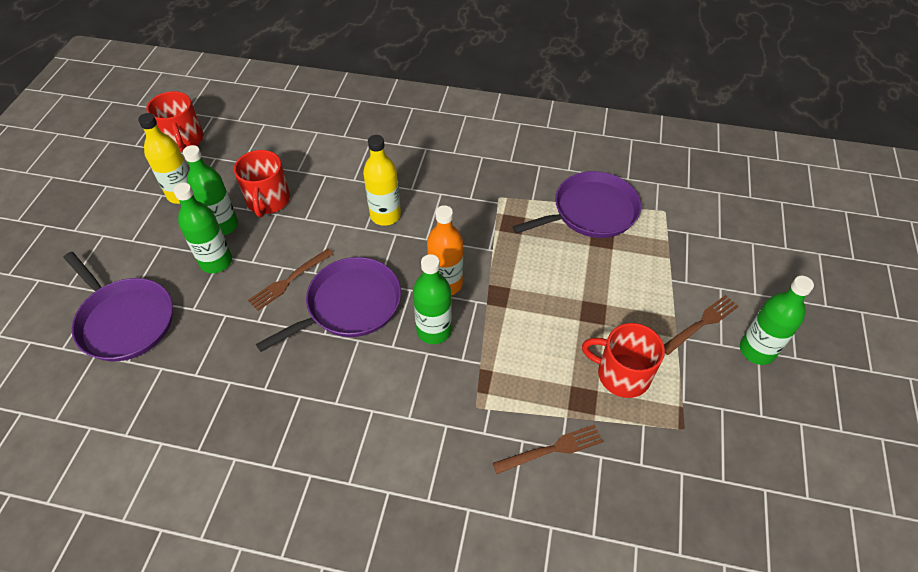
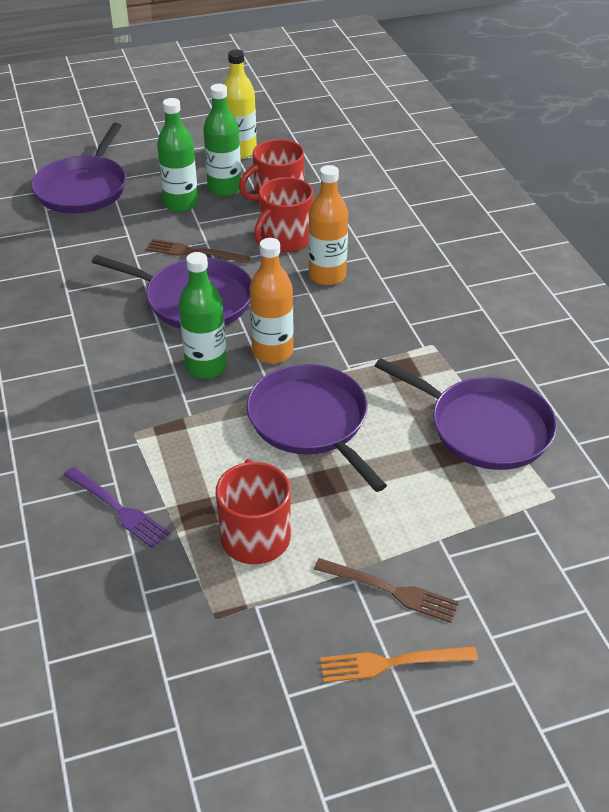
camera: 60 degrees right, 10 degrees down
red mug [147,91,204,152] -> red mug moved to [254,177,313,252]
yellow bottle [363,135,401,226] -> orange bottle [308,165,348,285]
brown fork [493,424,603,474] -> purple fork [64,467,170,548]
green bottle [740,276,814,365] -> orange fork [320,646,478,683]
none -> purple pan [246,364,387,492]

